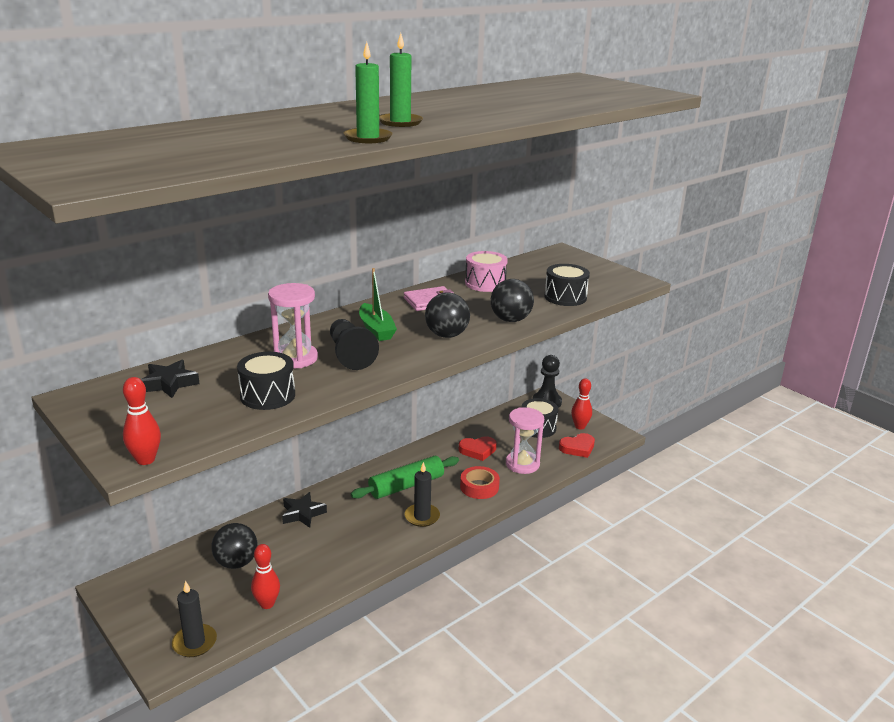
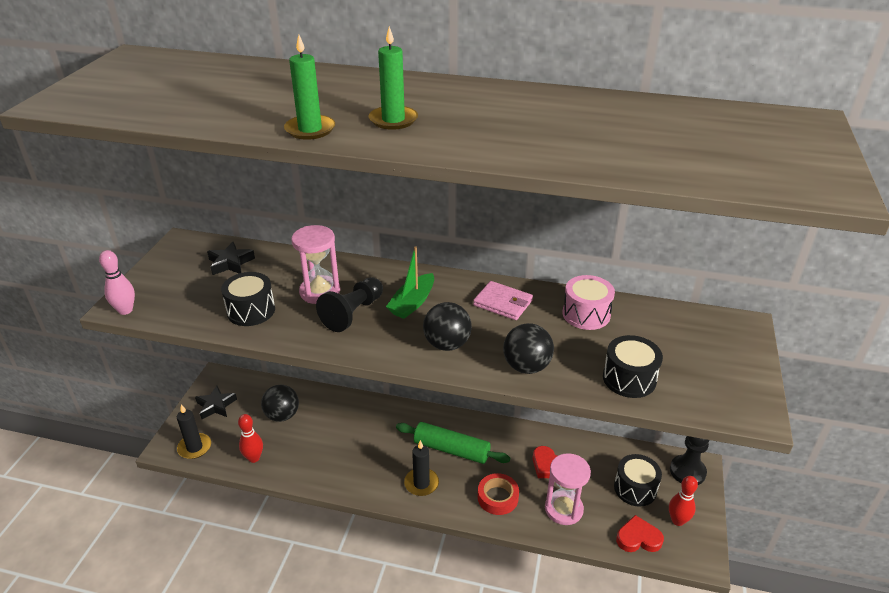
camera: 55 degrees right, 10 degrees up
red bowling pin [123,377,161,465] -> pink bowling pin [99,250,135,315]
black star [282,492,327,528] -> black star moved to [195,386,237,419]
red heart [559,433,595,458] -> red heart turned 150 degrees clockwise [616,515,664,552]

